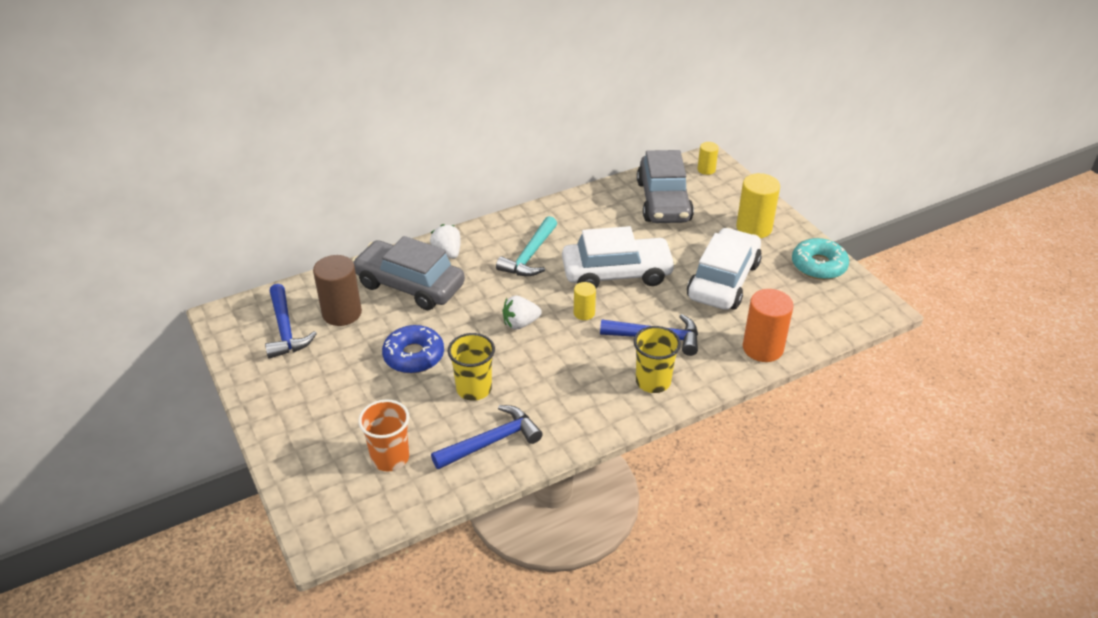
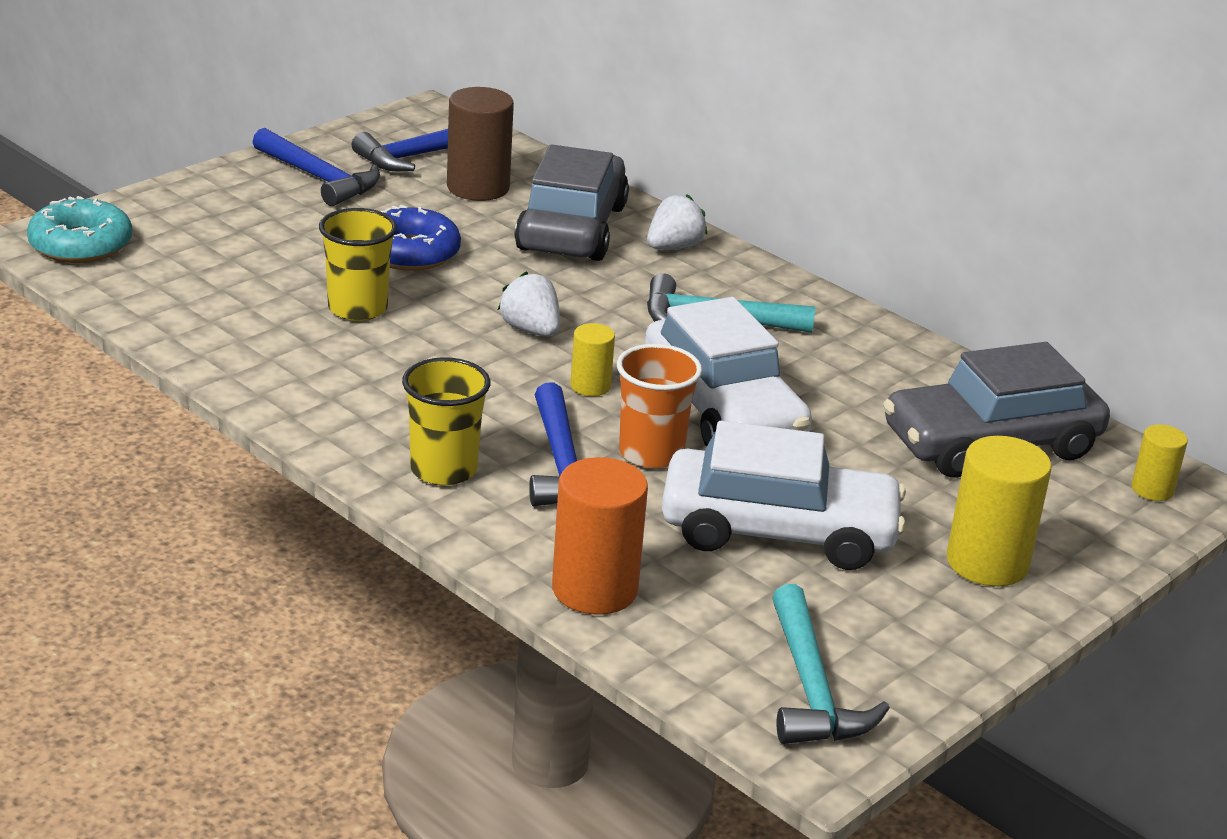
camera: 70 degrees right, 10 degrees down
orange cup [358,399,409,471] -> orange cup moved to [617,344,702,469]
blue hammer [431,405,543,469] -> blue hammer moved to [253,128,380,206]
turquoise donut [792,238,849,280] -> turquoise donut moved to [27,196,132,263]
none -> turquoise hammer [772,584,890,744]

